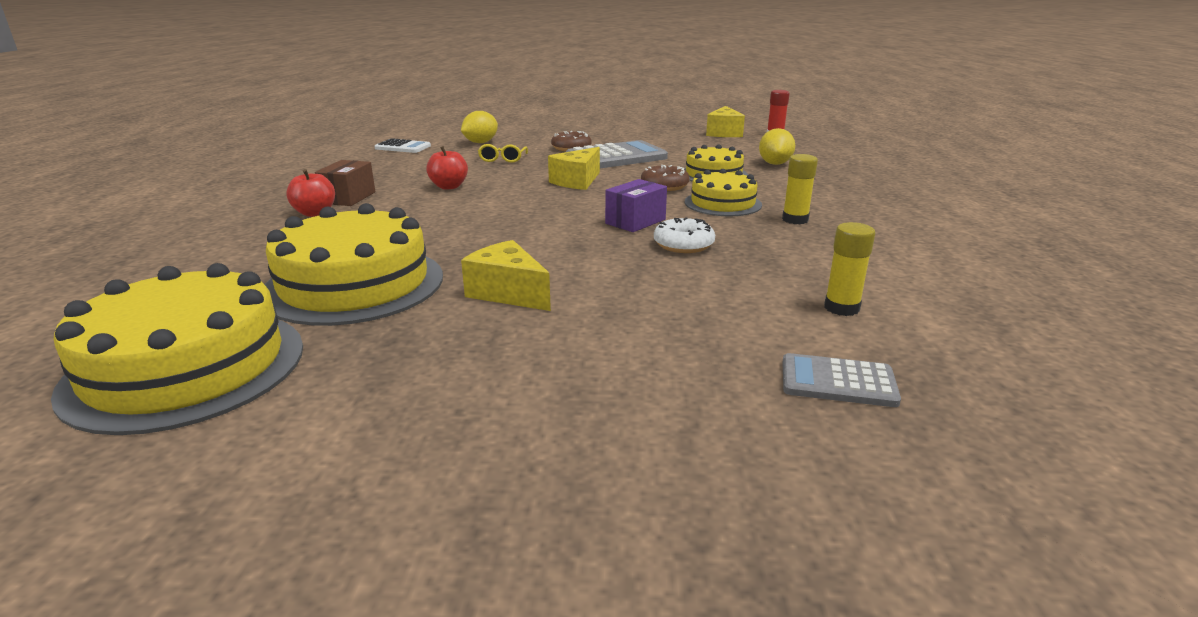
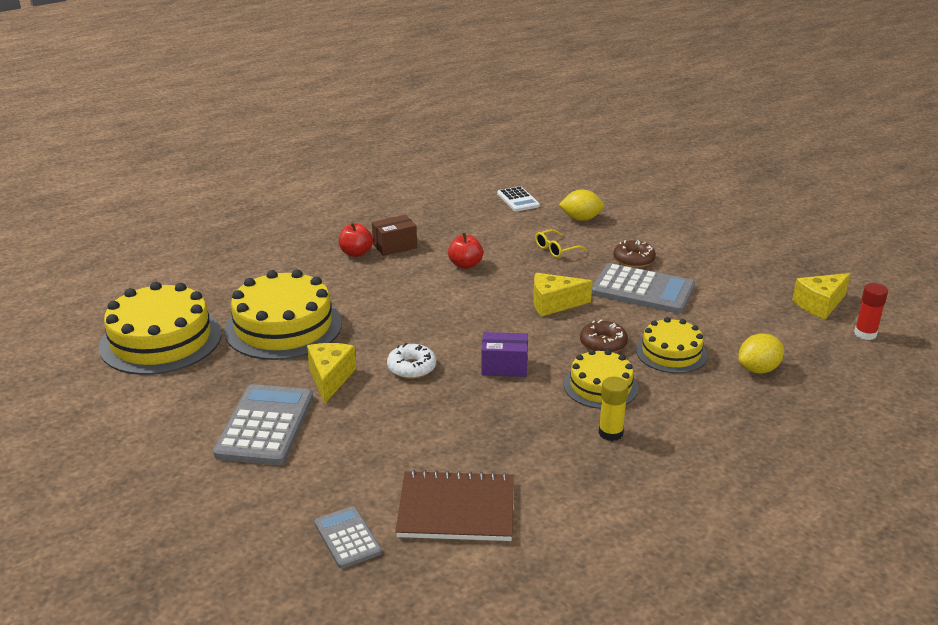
camera: 50 degrees right, 5 degrees up
white donut [654,217,715,253] -> white donut moved to [387,343,436,379]
yellow glue stick [824,222,876,316] -> brown notebook [396,470,514,541]
none -> grey calculator [213,384,313,465]

